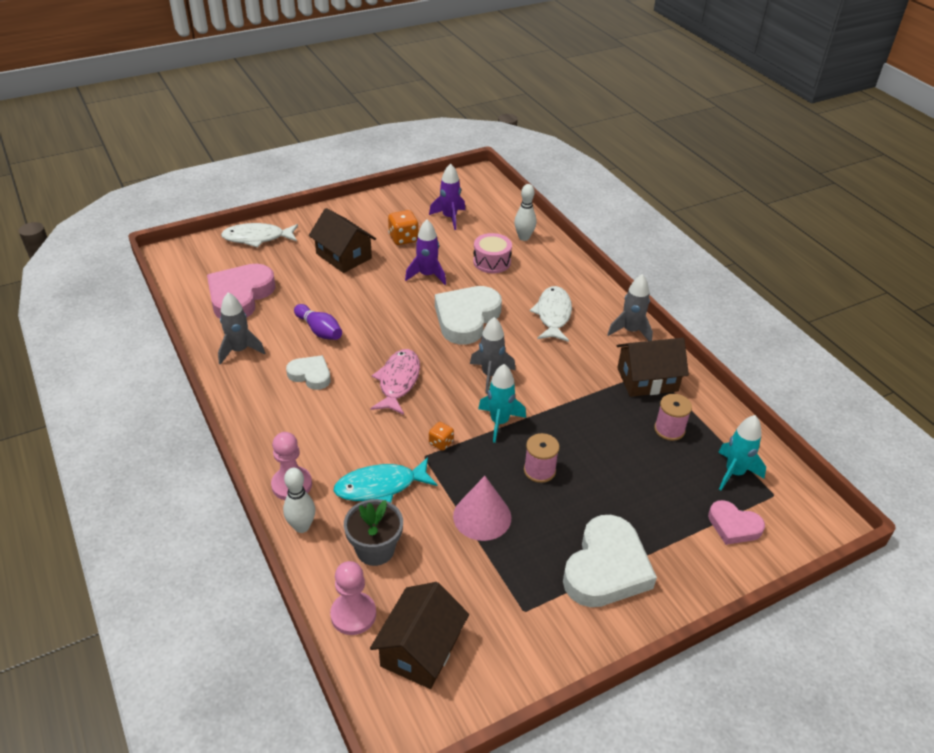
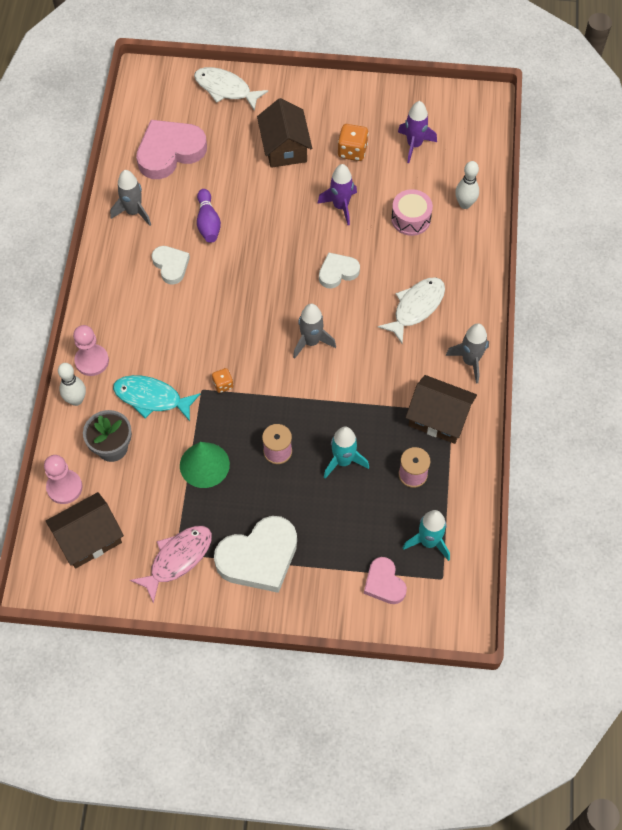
camera: 35 degrees right, 20 degrees up
pink fish [370,349,420,415] -> pink fish moved to [130,526,212,604]
white heart [435,286,502,345] -> white heart [319,252,360,289], size x0.56
pink cone [453,476,511,541] -> green cone [180,442,230,488]
turquoise rocket [478,364,526,443] -> turquoise rocket moved to [324,427,369,479]

